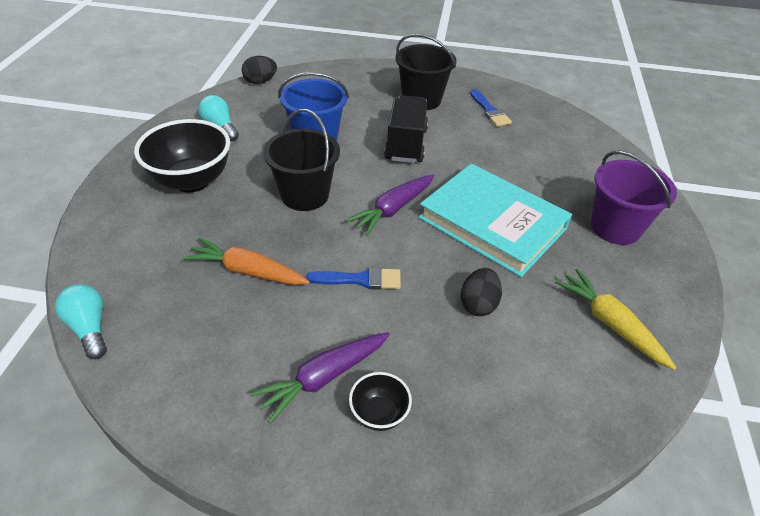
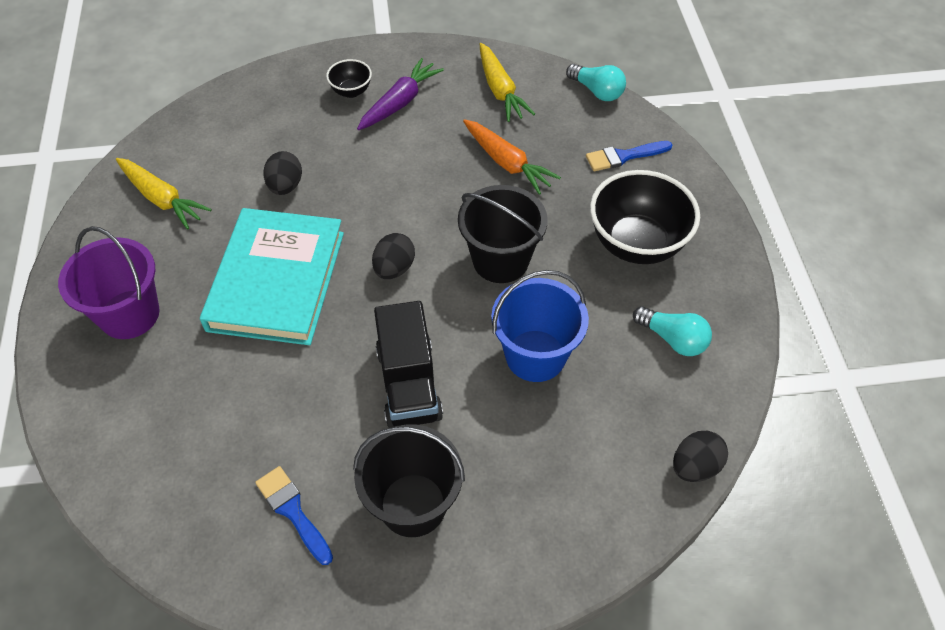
camera: 165 degrees right, 10 degrees up
orange carrot [183,238,310,285] -> orange carrot turned 45 degrees clockwise [463,119,561,195]
blue brush [306,267,401,290] -> blue brush moved to [586,141,672,171]
purple carrot [346,174,434,235] -> black egg [372,233,415,279]
turquoise book [419,163,572,277] -> turquoise book turned 75 degrees clockwise [200,208,344,345]
none -> yellow carrot [480,43,535,122]

